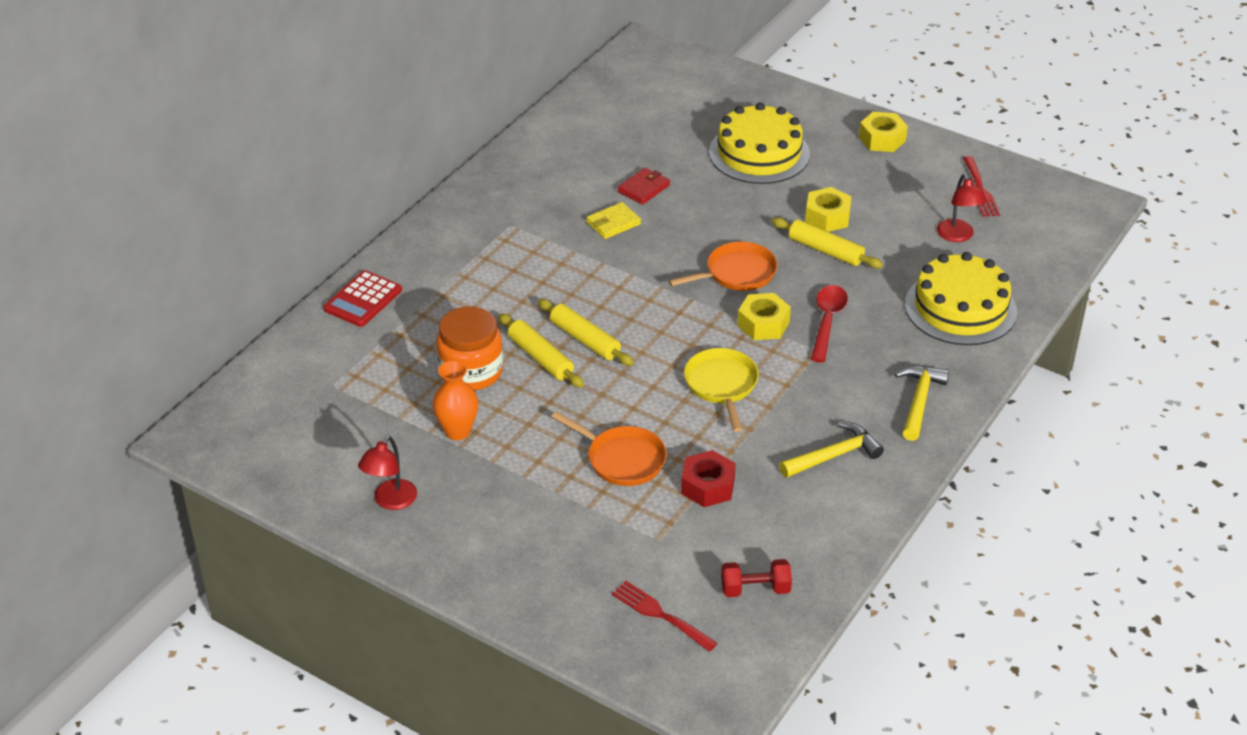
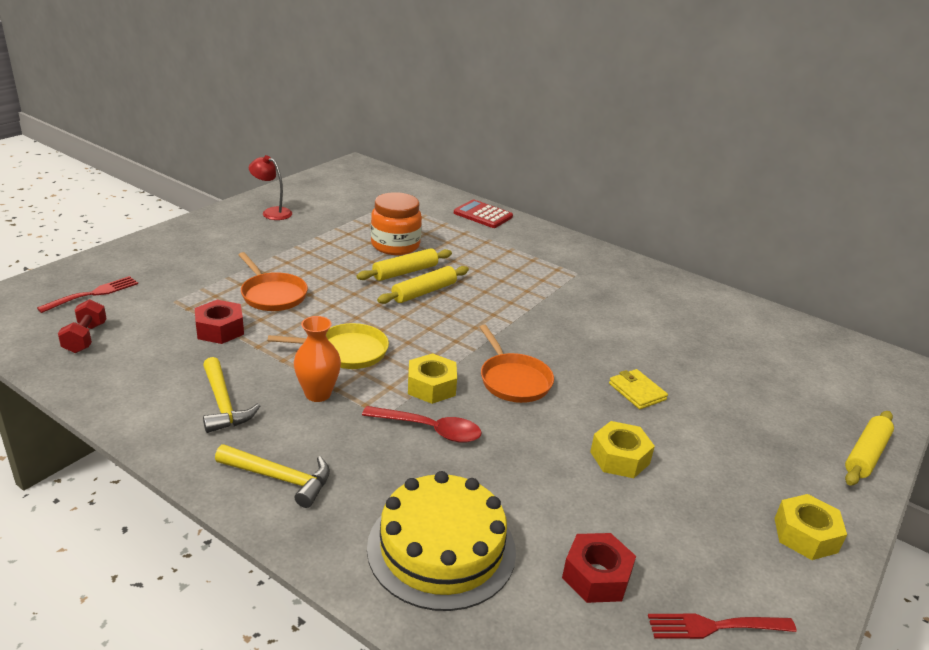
camera: 90 degrees right, 10 degrees down
orange vase [432,360,478,440] -> orange vase moved to [294,316,341,402]
orange pan [552,411,667,486] -> orange pan turned 75 degrees counterclockwise [239,252,308,311]
yellow wallet [586,202,641,239] -> yellow wallet moved to [609,369,668,409]
red wallet [618,168,670,205] -> none
yellow cake [709,102,810,184] -> none
yellow rolling pin [772,218,883,268] -> yellow rolling pin moved to [845,411,894,486]
red lamp [937,174,987,242] -> red nut [562,533,636,603]

